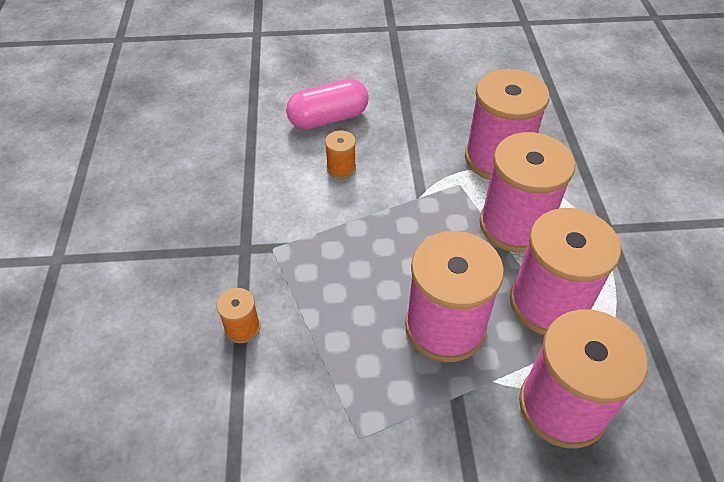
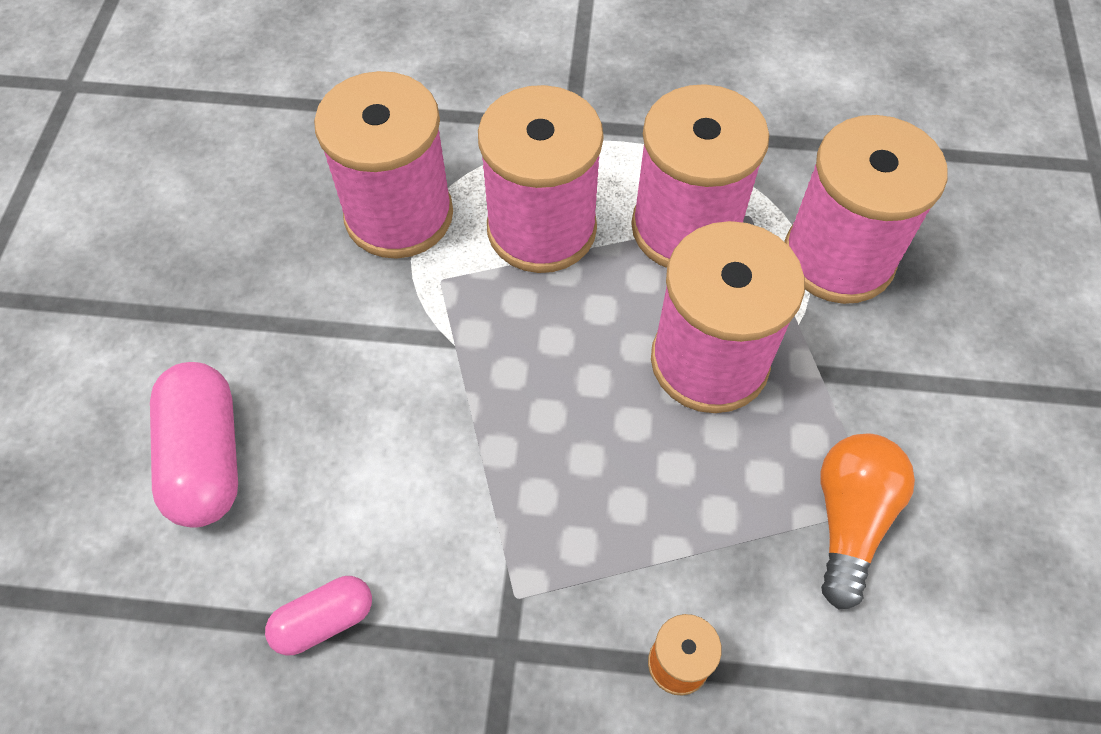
camera: 80 degrees left, 10 degrees up
orange spool [325,131,356,179] -> none
none -> pink capsule [265,576,372,655]
none -> orange light bulb [820,434,915,610]

